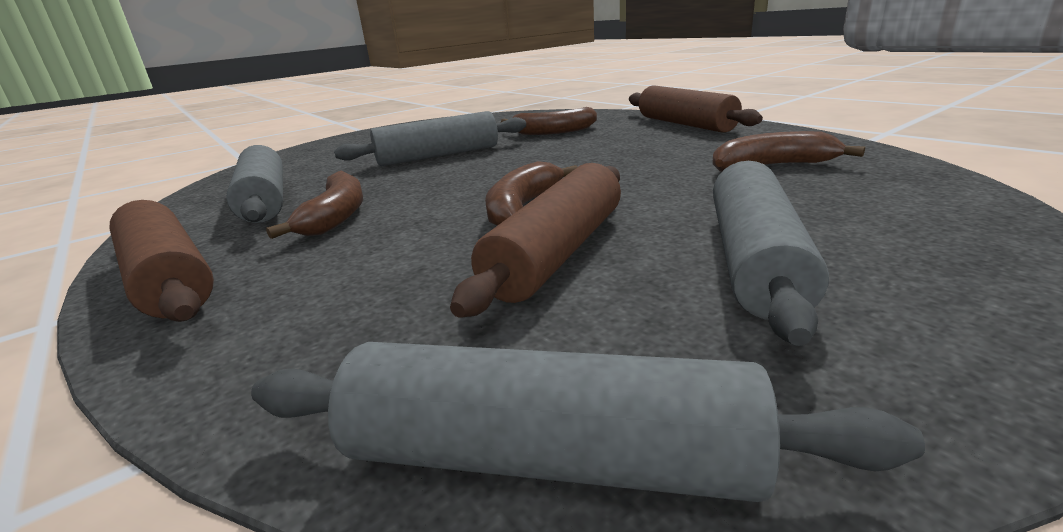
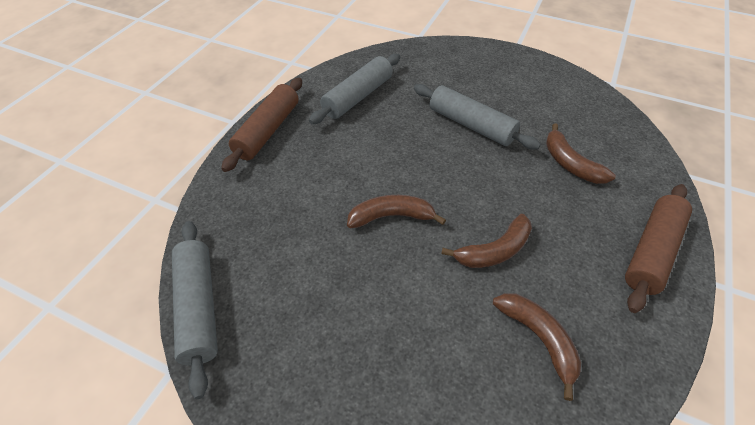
camera: 60 degrees right, 25 degrees up
brown banana [266,171,363,239] -> brown banana moved to [441,214,532,268]
brown rolling pin [450,163,621,318] -> none
grey rolling pin [713,161,829,346] -> none

